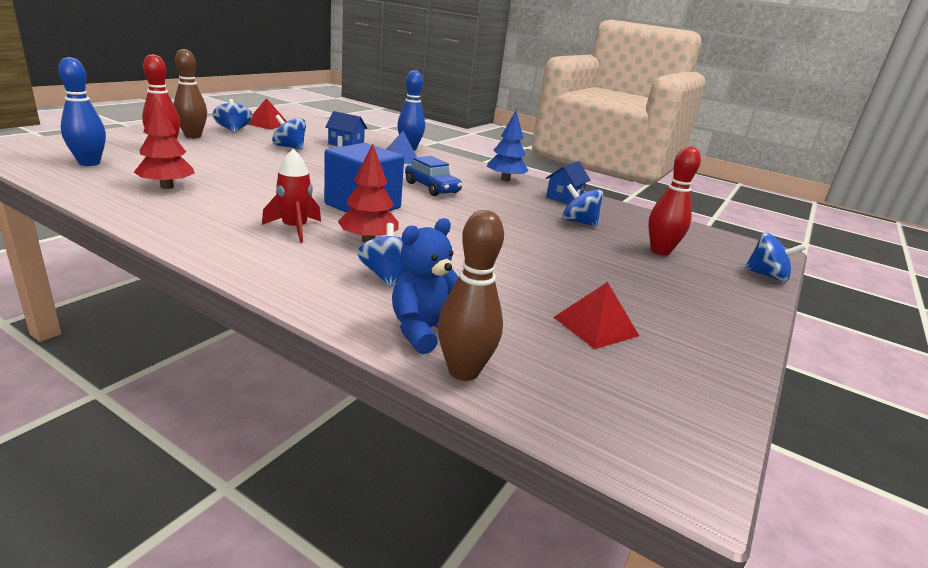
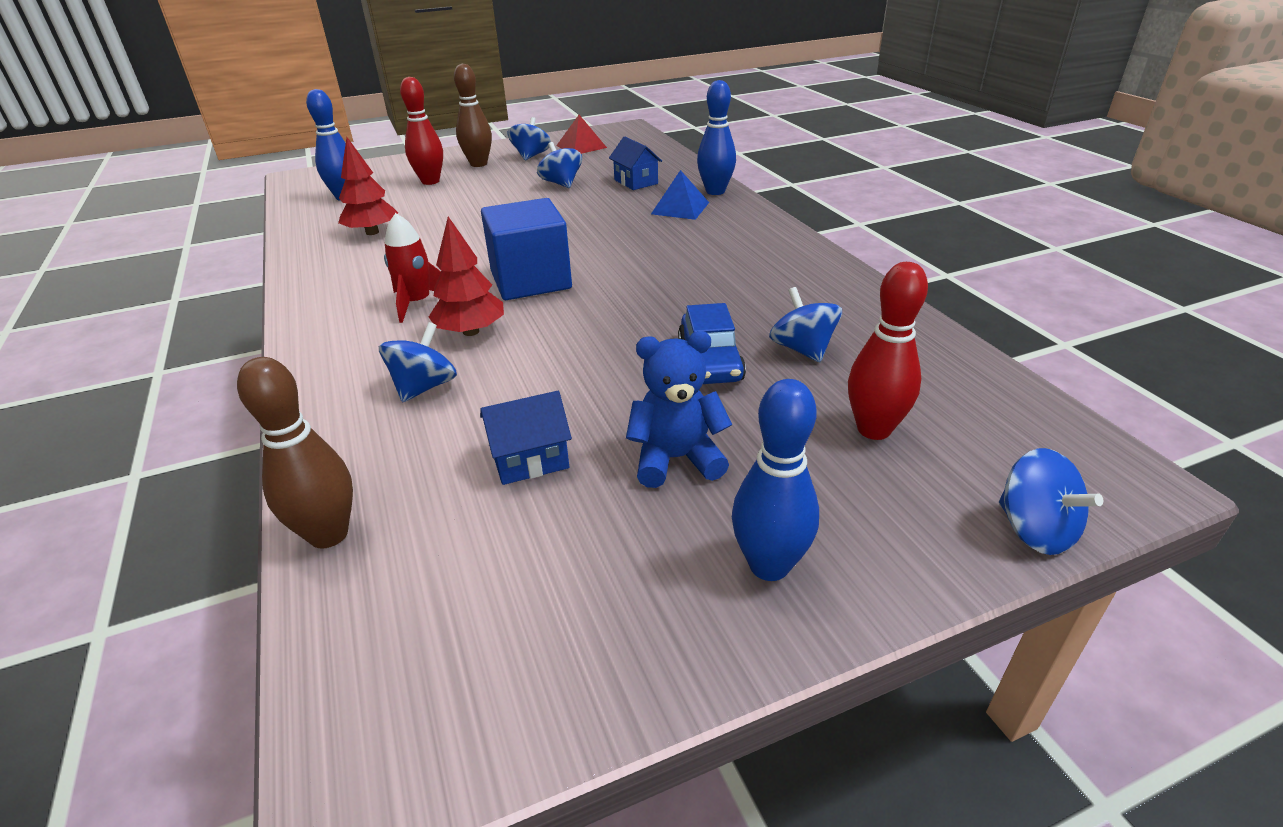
camera: 40 degrees right, 10 degrees up
blue teddy bear [392,218,458,354] -> blue teddy bear moved to [626,331,733,488]
blue car [405,156,462,196] -> blue car moved to [678,303,746,384]
blue tree [487,110,529,181] -> none
blue house [546,161,590,204] -> blue house moved to [480,391,572,485]
red pyramid [553,282,639,349] -> none
none -> blue bowling pin [732,379,819,581]

